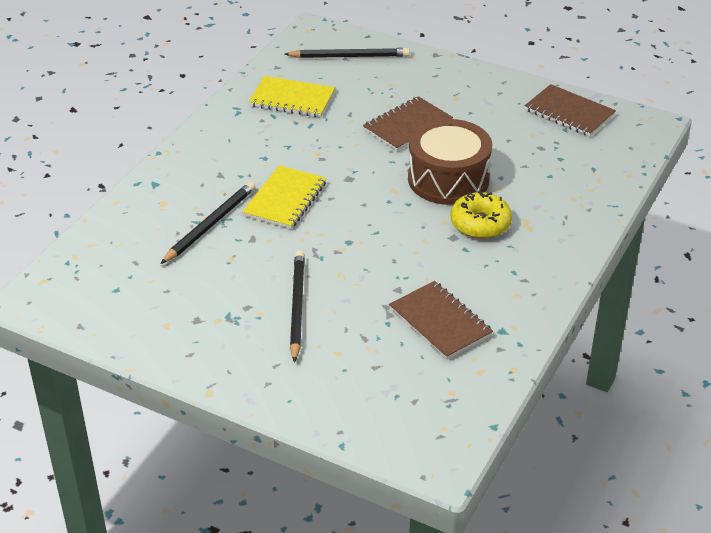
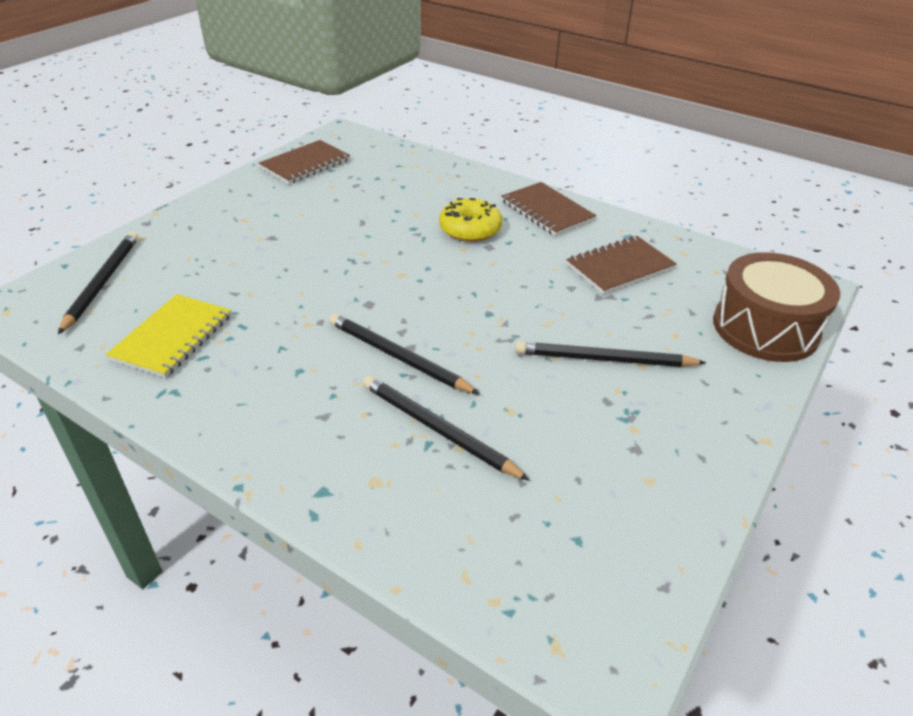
camera: 85 degrees left, 0 degrees up
yellow notebook [242,165,326,229] -> black pencil [329,313,480,394]
brown notebook [363,96,453,151] -> brown notebook moved to [501,182,596,236]
brown drum [408,119,492,205] -> brown drum moved to [713,252,840,362]

